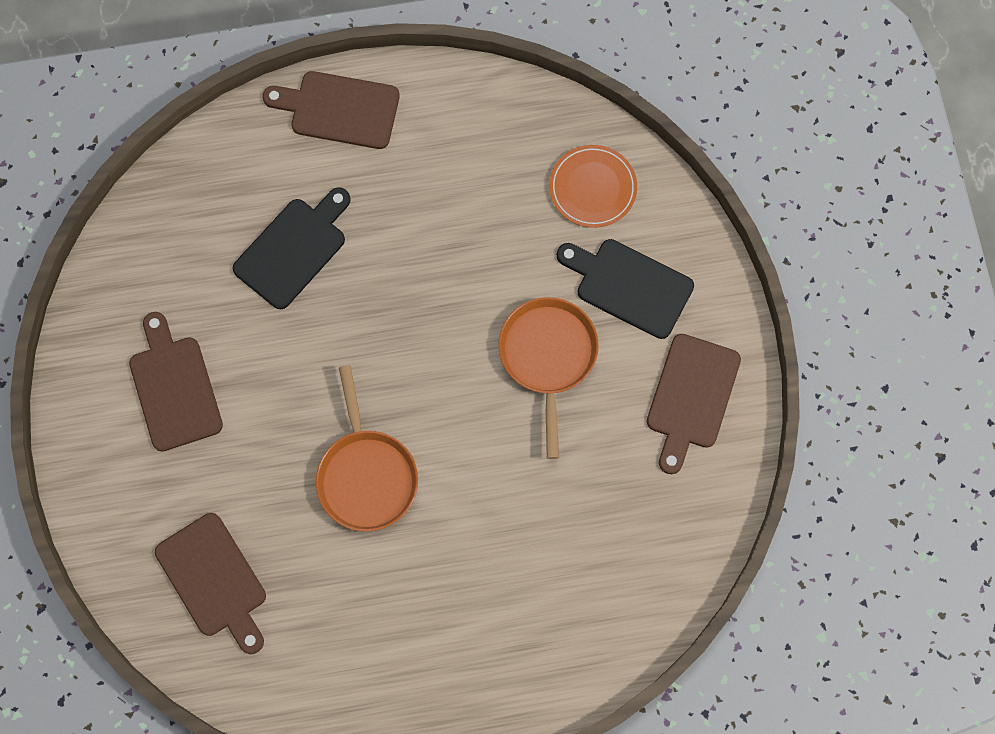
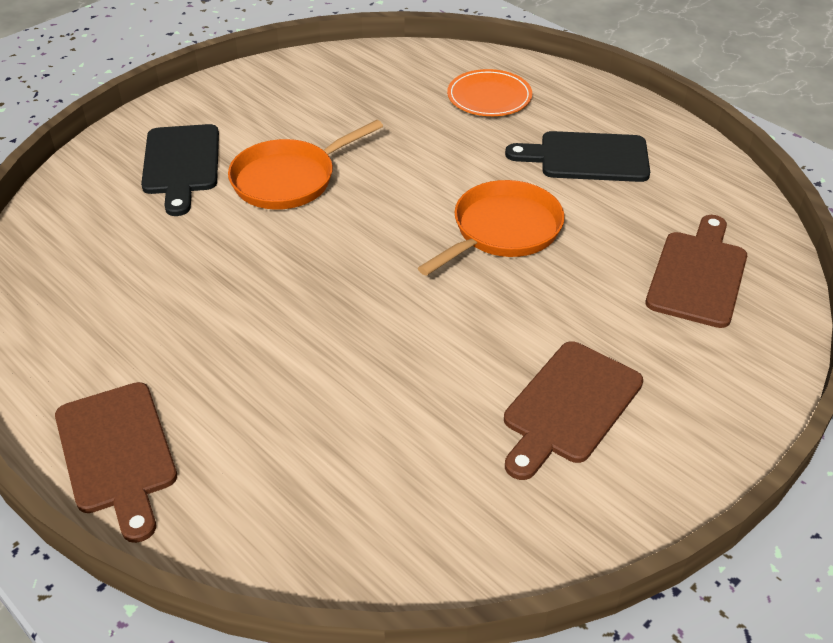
camera: 125 degrees left, 30 degrees down
black cutting board [232,187,351,309] -> black cutting board moved to [505,131,650,182]
orange plate [549,145,637,228] -> orange plate moved to [447,69,532,116]
brown cutting board [647,334,741,474] -> none

